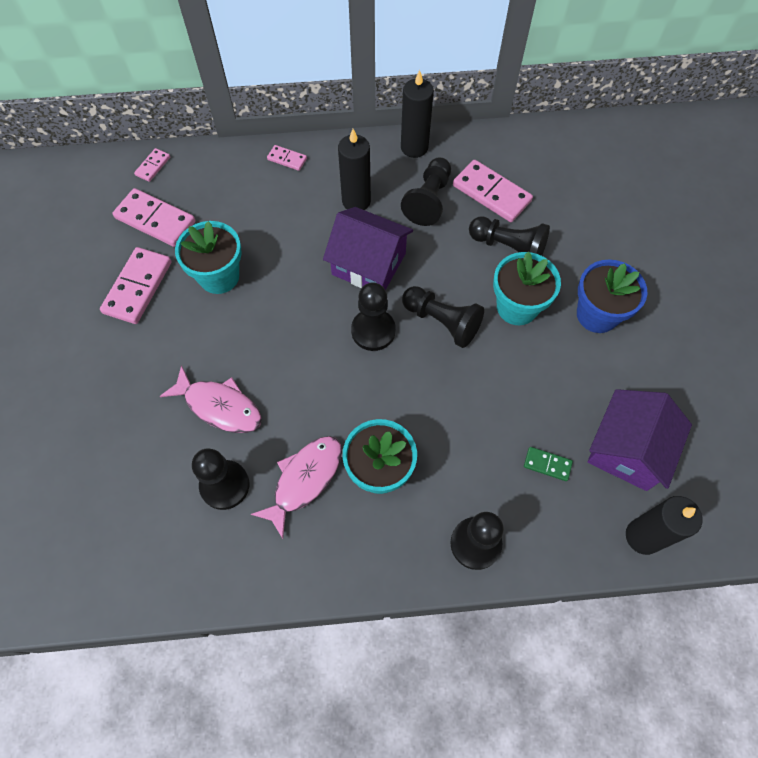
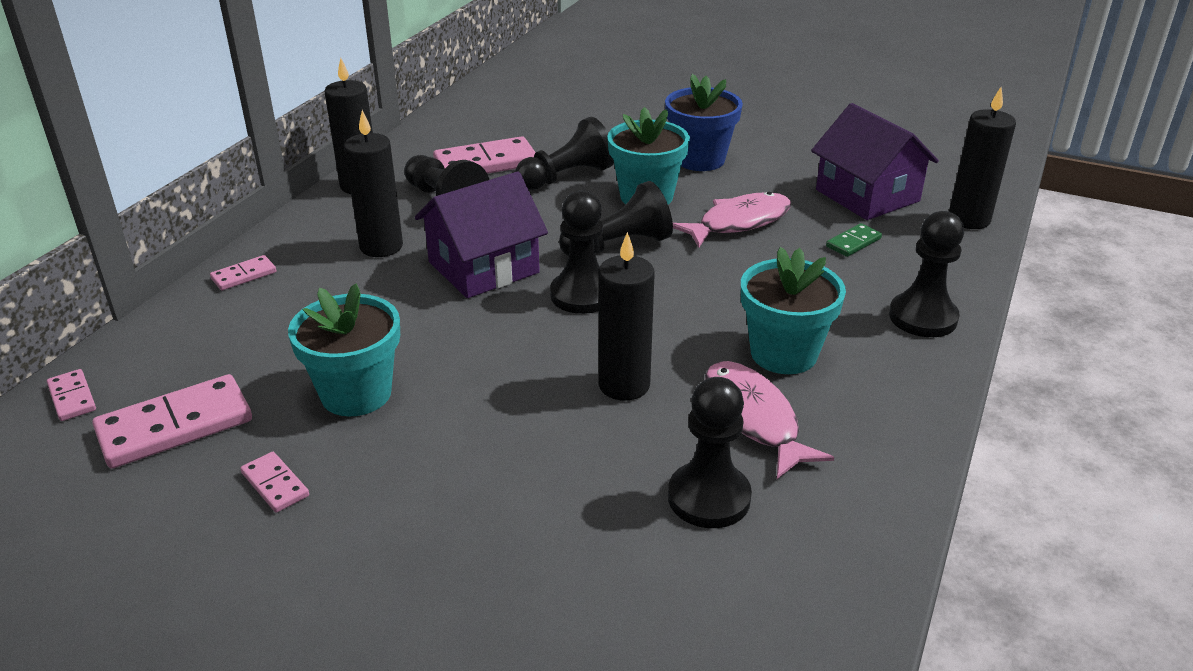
camera: 60 degrees left, 30 degrees down
pink domino [100,247,172,324] -> pink domino [240,452,309,513], size x0.51
pink fish [160,365,262,433] -> pink fish moved to [673,192,791,248]
none -> black candle [599,232,655,401]

